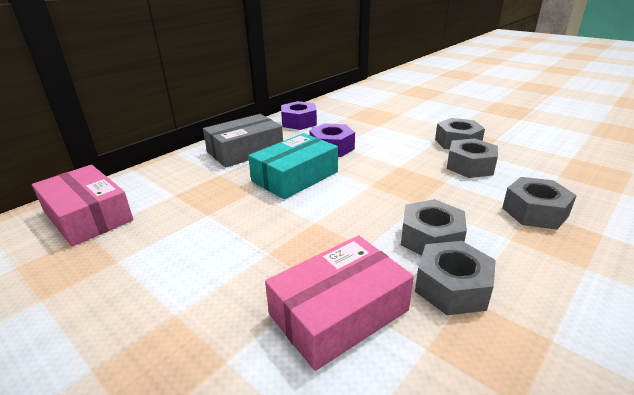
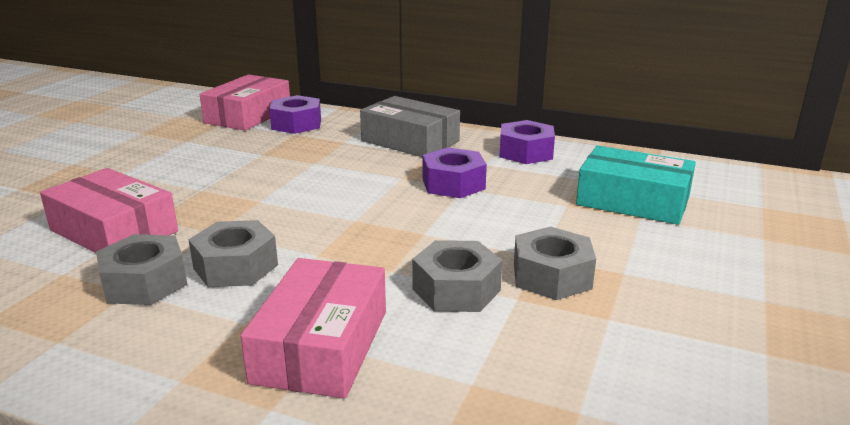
camera: 70 degrees right, 5 degrees down
turquoise box [248,133,338,199] -> turquoise box moved to [576,146,696,225]
grey nut [502,177,577,230] -> pink box [240,258,386,399]
none -> purple nut [269,95,321,134]

